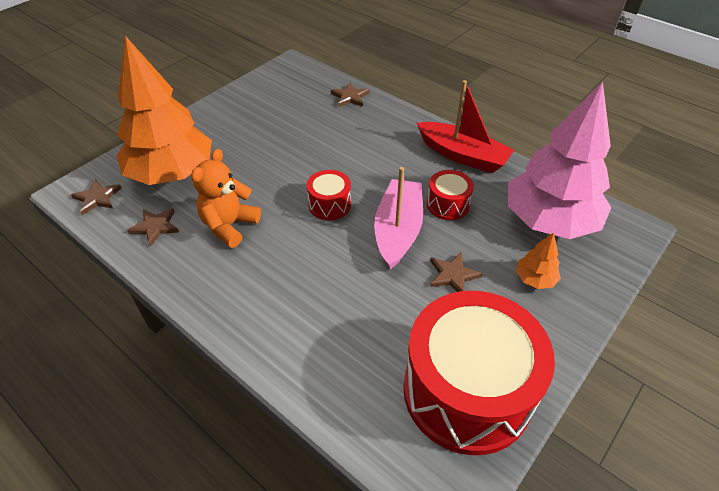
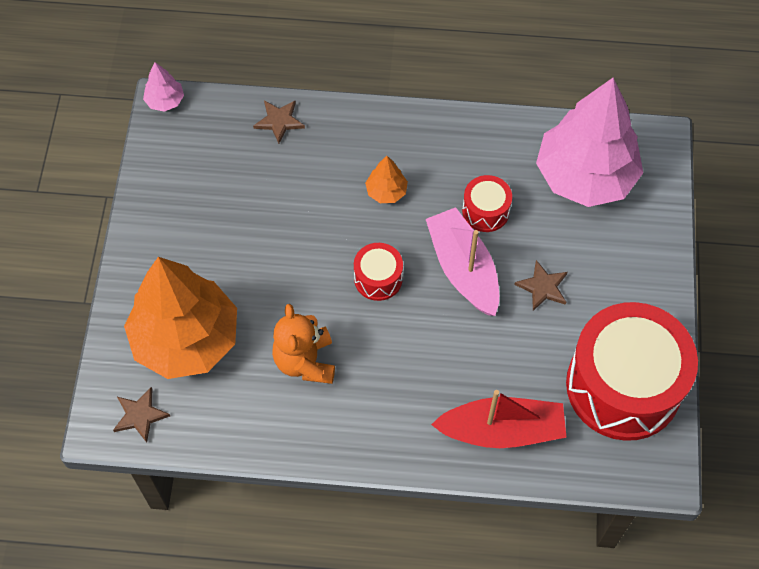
camera: 35 degrees left, 15 degrees up
brown star [127,208,179,247] -> none
red boat [417,80,514,173] -> red boat moved to [431,390,567,448]
orange tree [516,232,561,289] -> orange tree moved to [365,156,408,203]
none -> pink tree [143,62,184,112]

